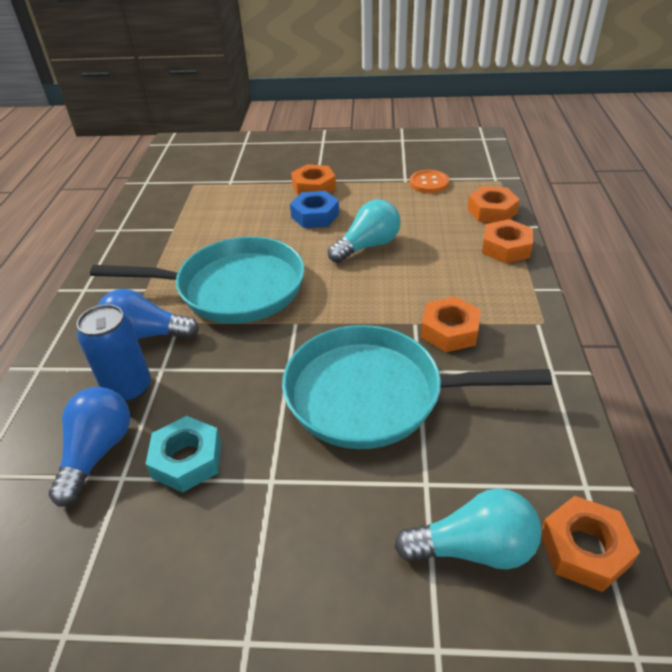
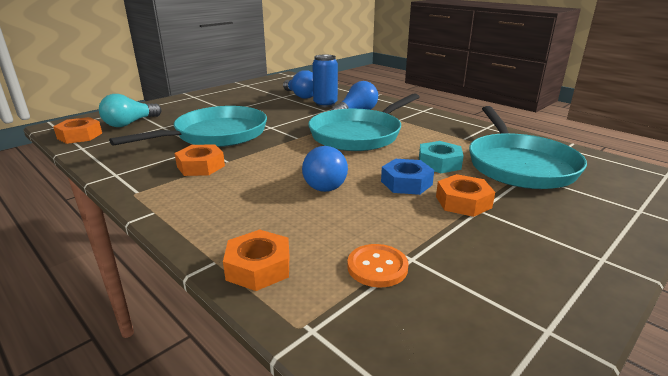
camera: 130 degrees right, 15 degrees down
turquoise nut [146,416,221,493] -> turquoise nut moved to [419,141,464,173]
turquoise light bulb [328,200,401,263] -> blue light bulb [302,146,348,192]
orange nut [482,219,533,263] -> none
none -> turquoise pan [469,106,587,189]

